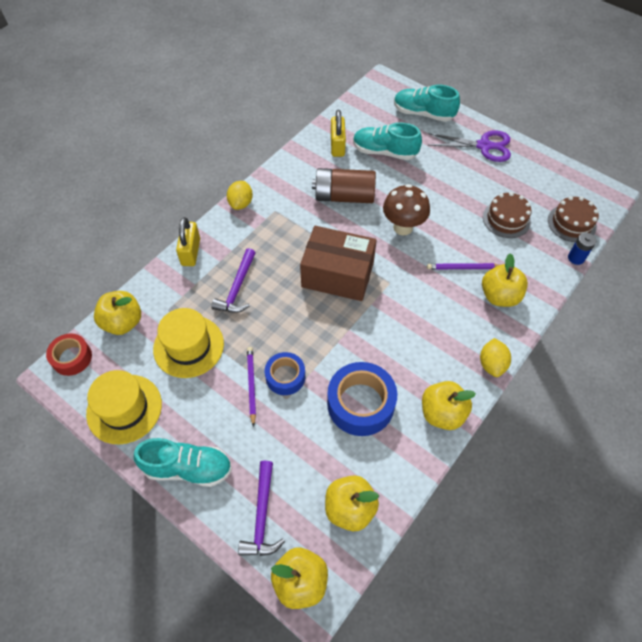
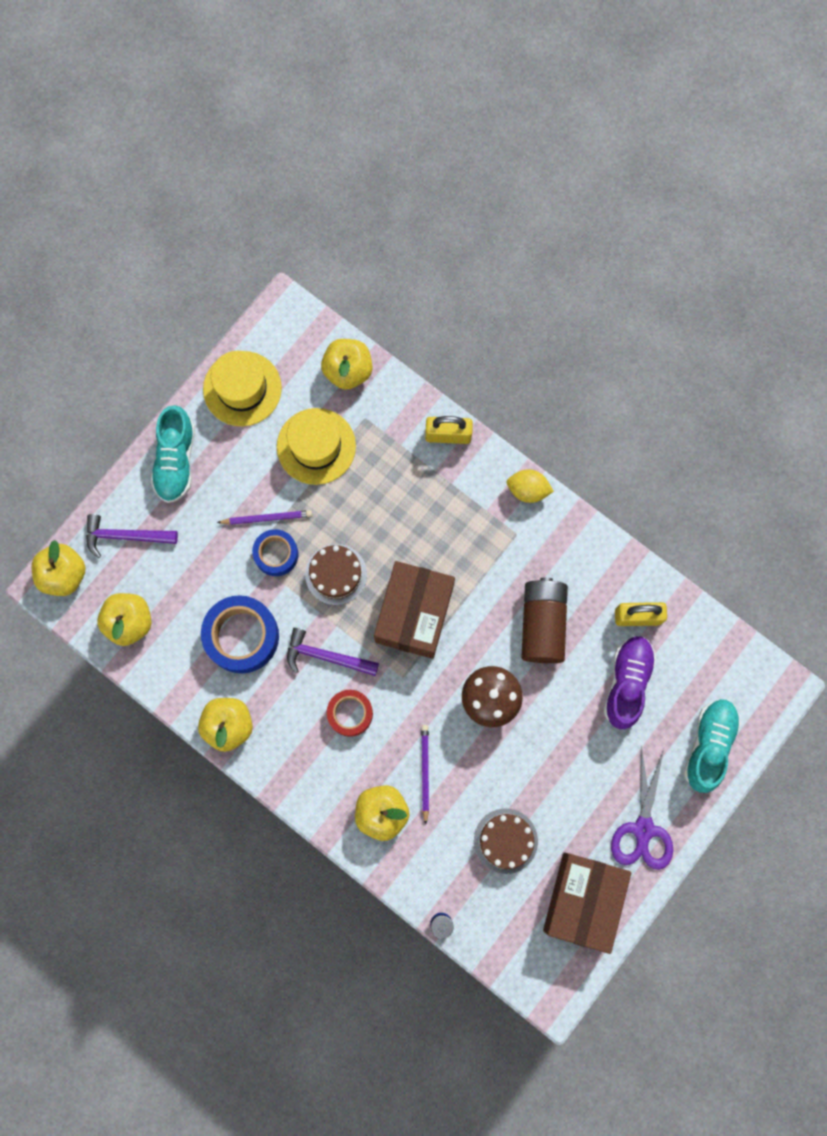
camera: 90 degrees right, 20 degrees up
red tape [46,333,92,376] -> red tape moved to [327,690,373,737]
purple hammer [211,248,256,313] -> purple hammer moved to [287,628,379,676]
turquoise shoe [353,122,422,160] -> purple shoe [604,636,656,729]
yellow lemon [480,338,511,377] -> none
brown cake [548,196,599,242] -> brown cake moved to [305,544,367,605]
none -> brown box [543,853,631,954]

